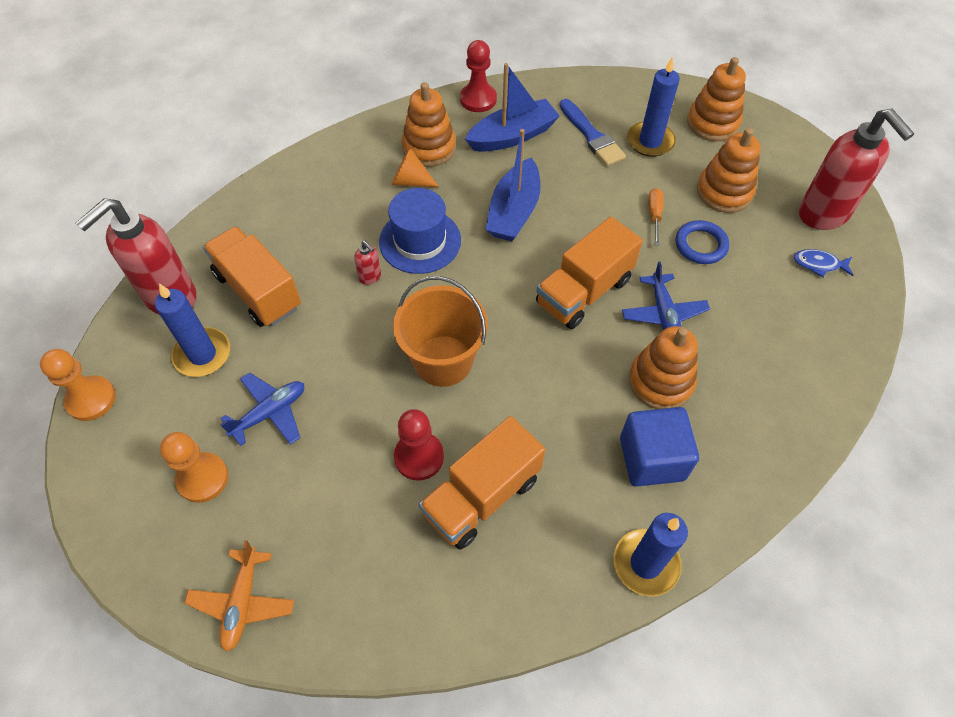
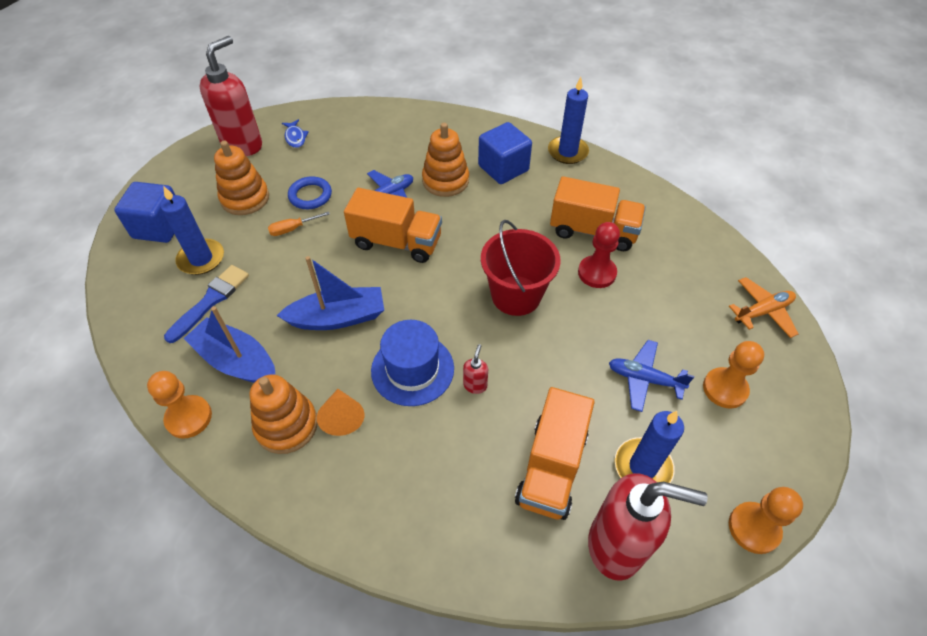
camera: 120 degrees left, 5 degrees down
orange bucket [393,276,488,387] -> red bucket [481,220,561,316]
red pawn [460,40,497,112] -> orange pawn [147,371,212,439]
orange stacking toy [687,57,746,141] -> blue cube [114,182,175,243]

